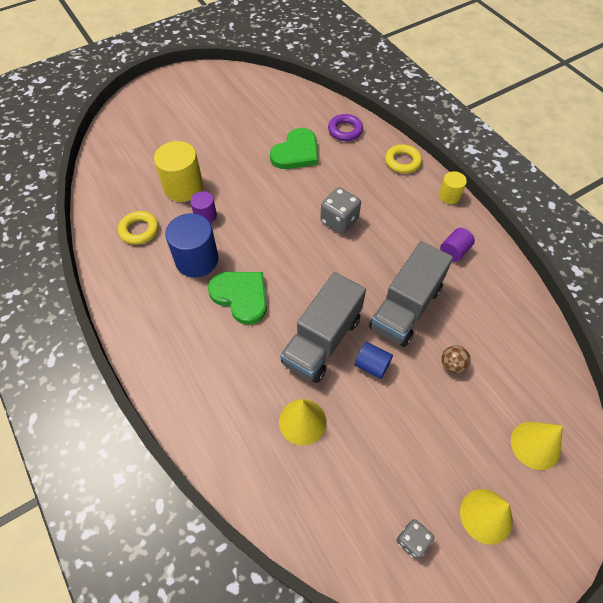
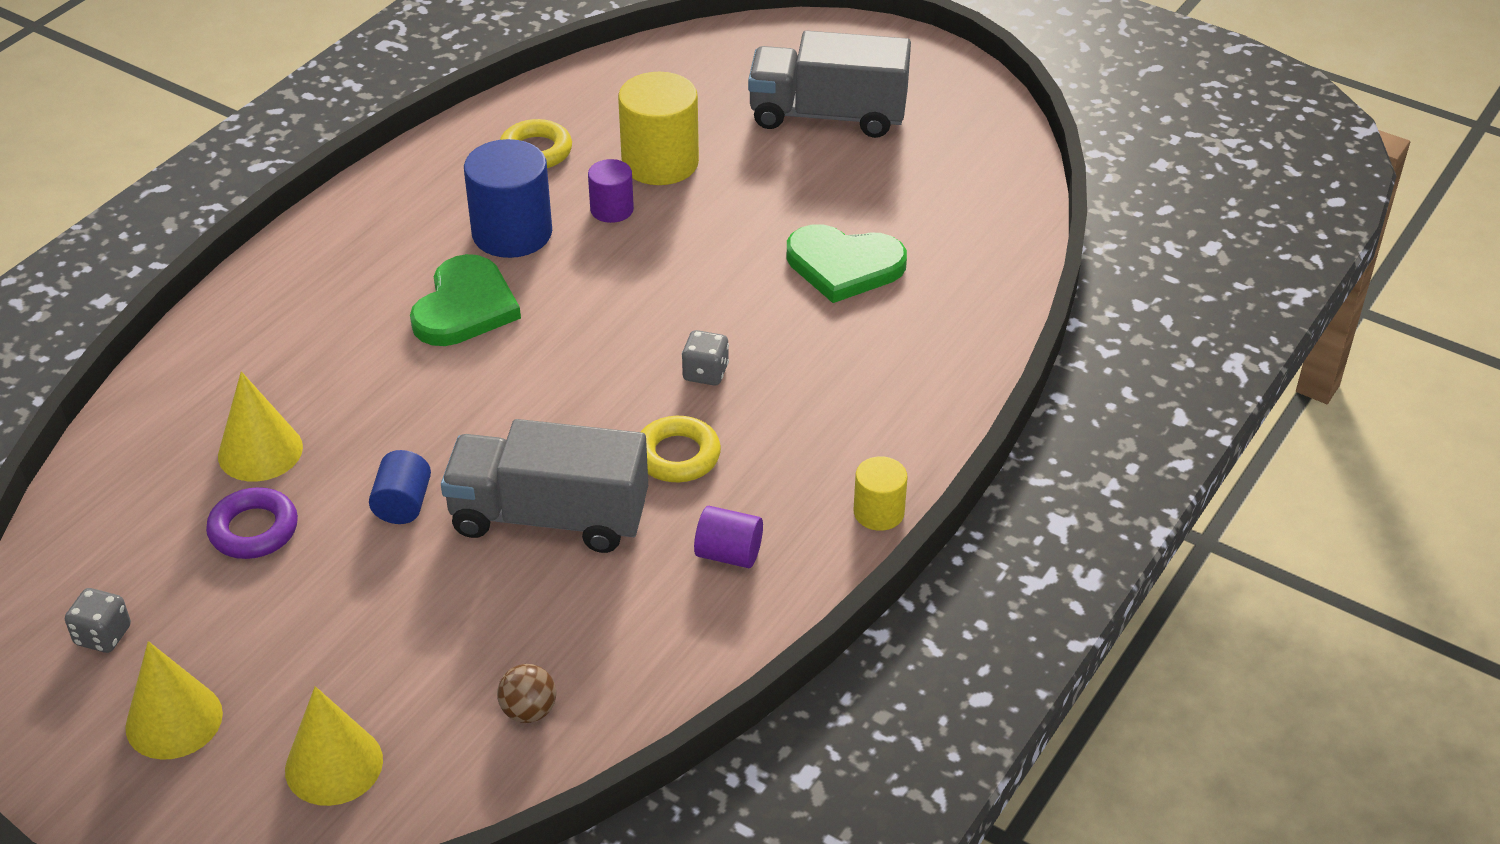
camera: 65 degrees right, 15 degrees down
grey truck [280,272,366,383] -> grey truck moved to [748,30,911,138]
grey dice [320,187,361,234] -> grey dice [682,330,729,385], size x0.63
purple ring [328,114,363,141] -> purple ring moved to [206,487,298,559]
yellow ring [385,144,422,174] -> yellow ring moved to [641,416,721,482]
brown ball [441,345,471,374] -> brown ball moved to [497,664,556,723]

